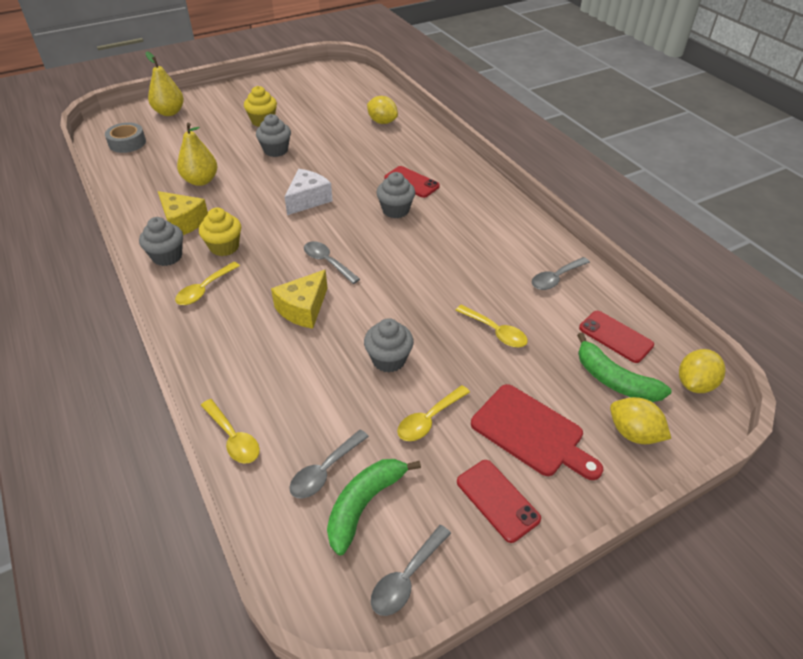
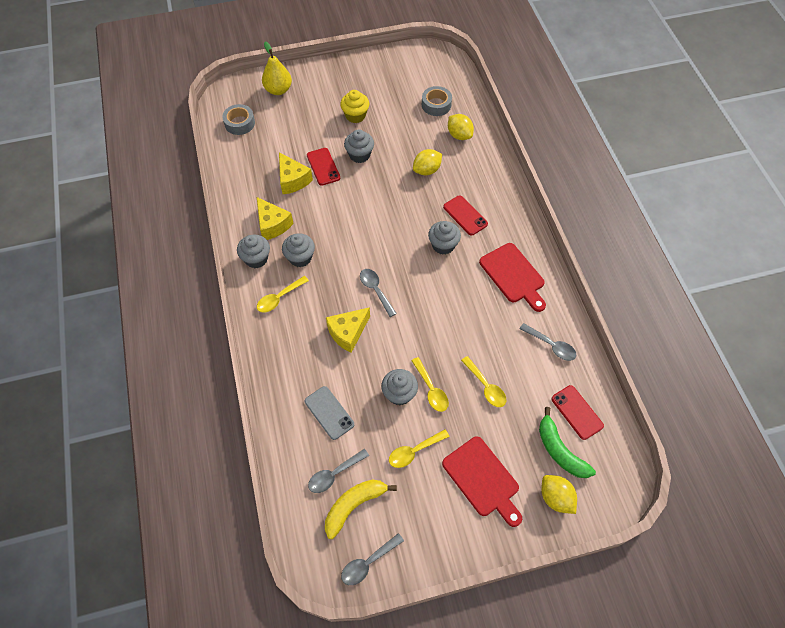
camera: 15 degrees right, 15 degrees up
yellow pear [177,123,218,186] -> yellow cheese [279,153,313,194]
yellow cupcake [199,208,241,256] -> grey cupcake [282,233,315,267]
yellow spoon [201,399,260,463] -> yellow spoon moved to [411,357,449,412]
white cheese [285,169,333,215] -> none
green banana [327,459,421,555] -> yellow banana [325,479,397,539]
red phone [457,460,541,543] -> red phone moved to [307,148,340,186]
grey spoon [532,257,590,290] -> grey spoon turned 120 degrees counterclockwise [520,323,577,361]
yellow lemon [679,349,726,393] -> yellow lemon moved to [413,149,442,175]
none -> grey phone [305,386,354,440]
none -> grey tape [422,86,452,116]
none -> red cutting board [479,243,546,312]

